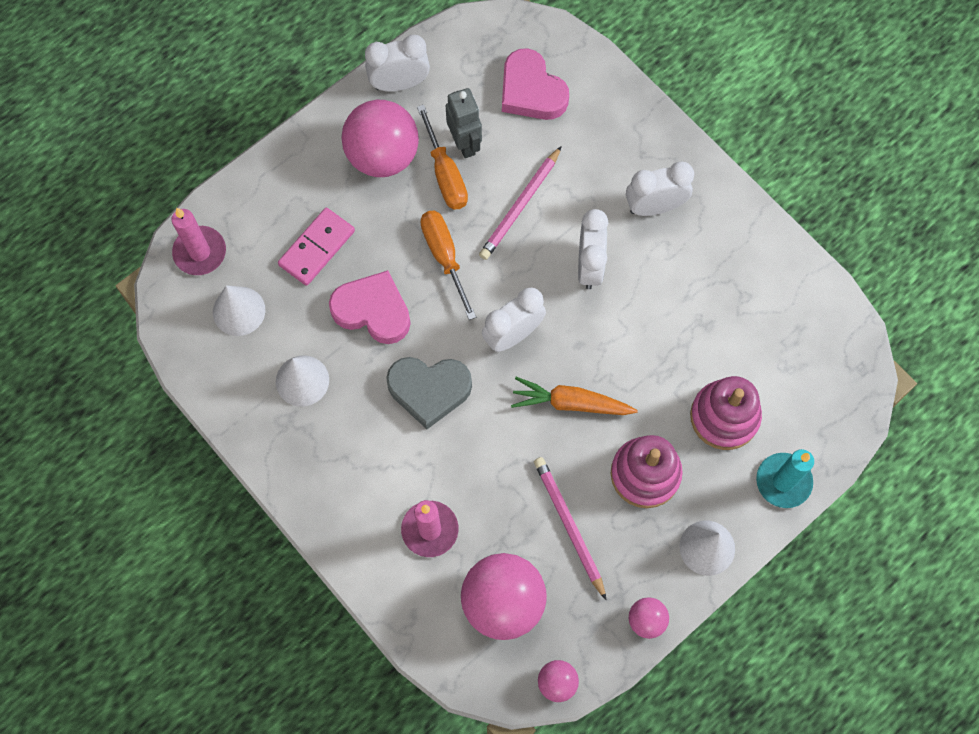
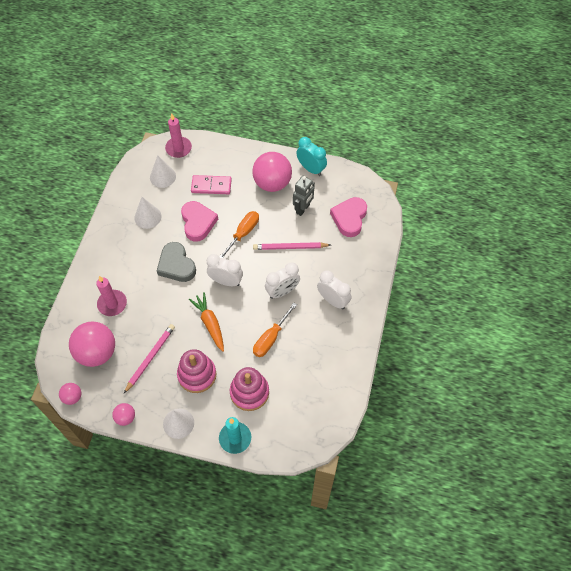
camera: 55 degrees right, 10 degrees down
white clock [365,35,430,92] -> turquoise clock [297,137,327,176]
orange screwdriver [417,105,468,210] -> orange screwdriver moved to [253,303,297,357]

